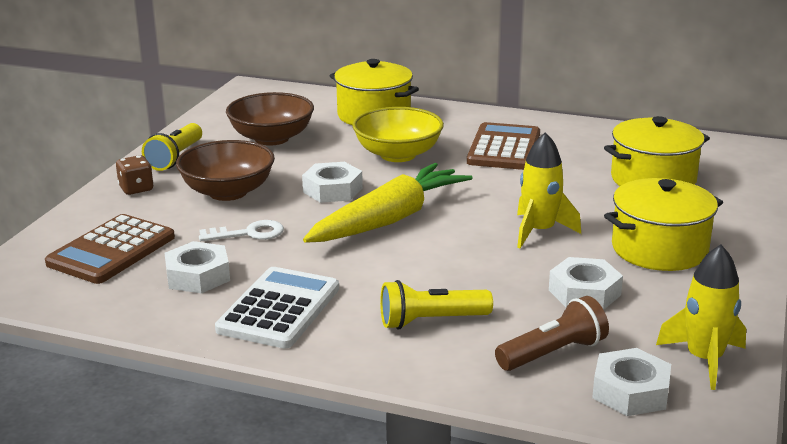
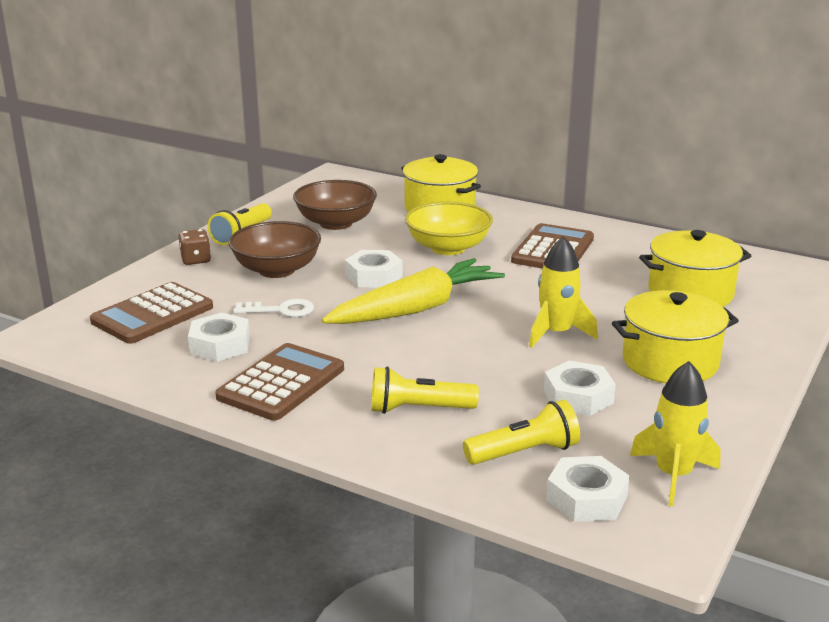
camera: 10 degrees right, 0 degrees up
white calculator [215,267,339,349] -> brown calculator [215,343,344,421]
brown flashlight [495,296,609,371] -> yellow flashlight [463,400,580,465]

